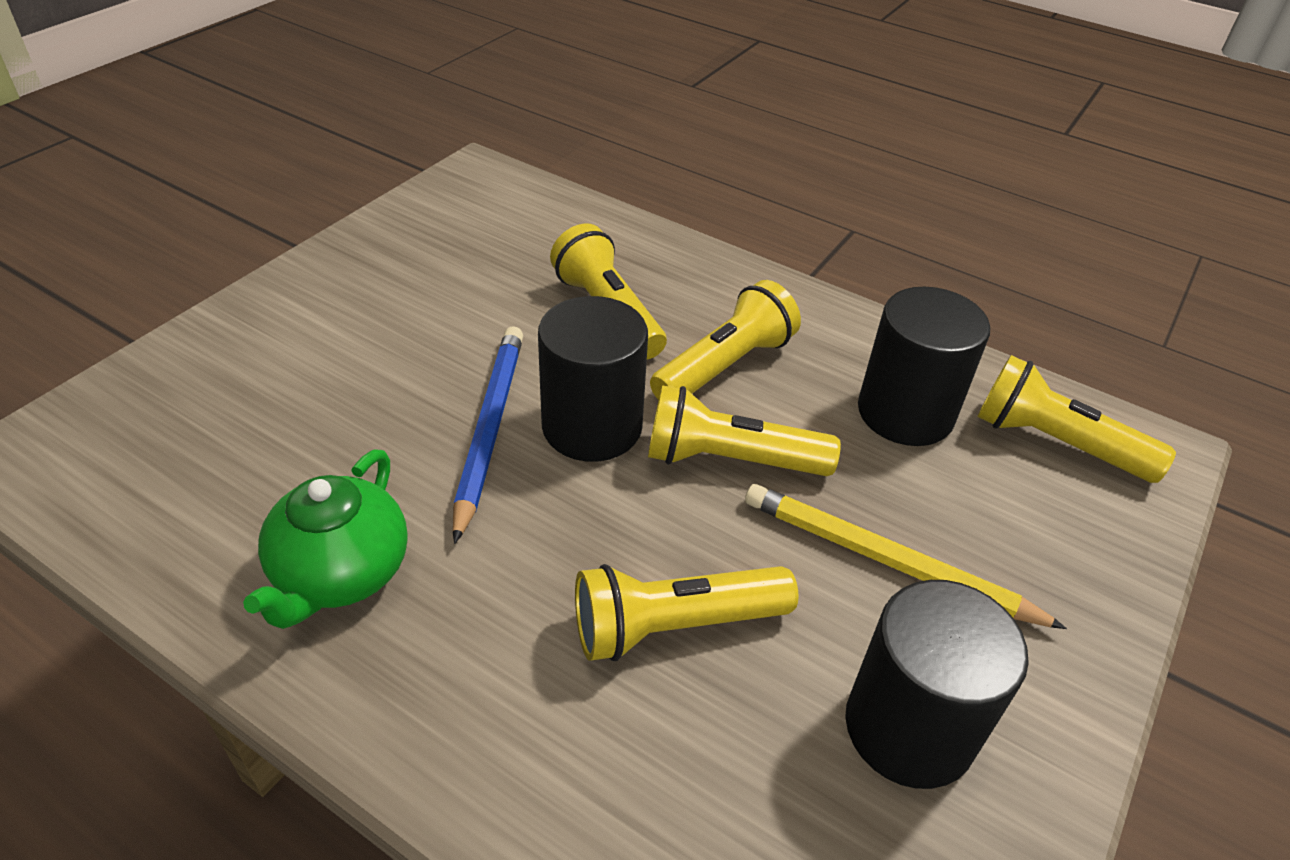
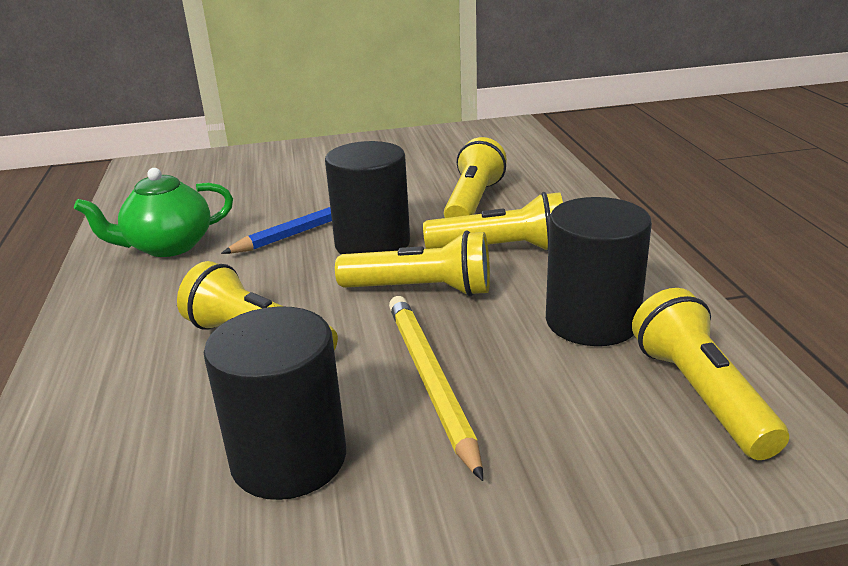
camera: 50 degrees right, 15 degrees down
yellow flashlight [648,385,841,476] -> yellow flashlight turned 135 degrees clockwise [335,230,490,296]

